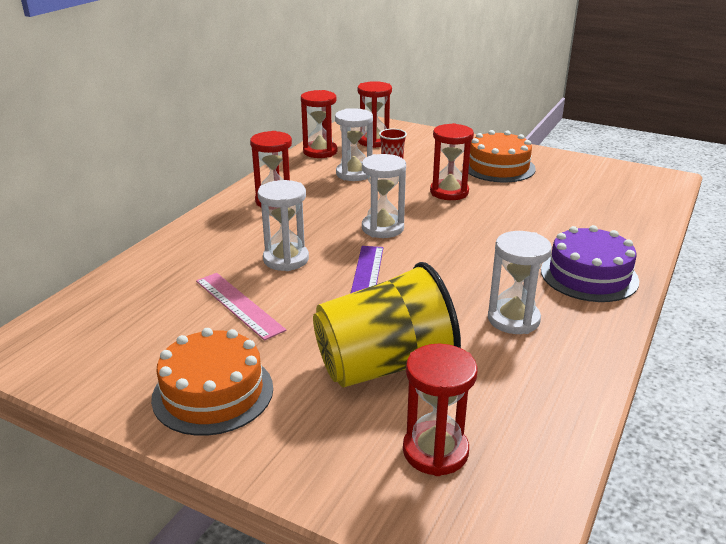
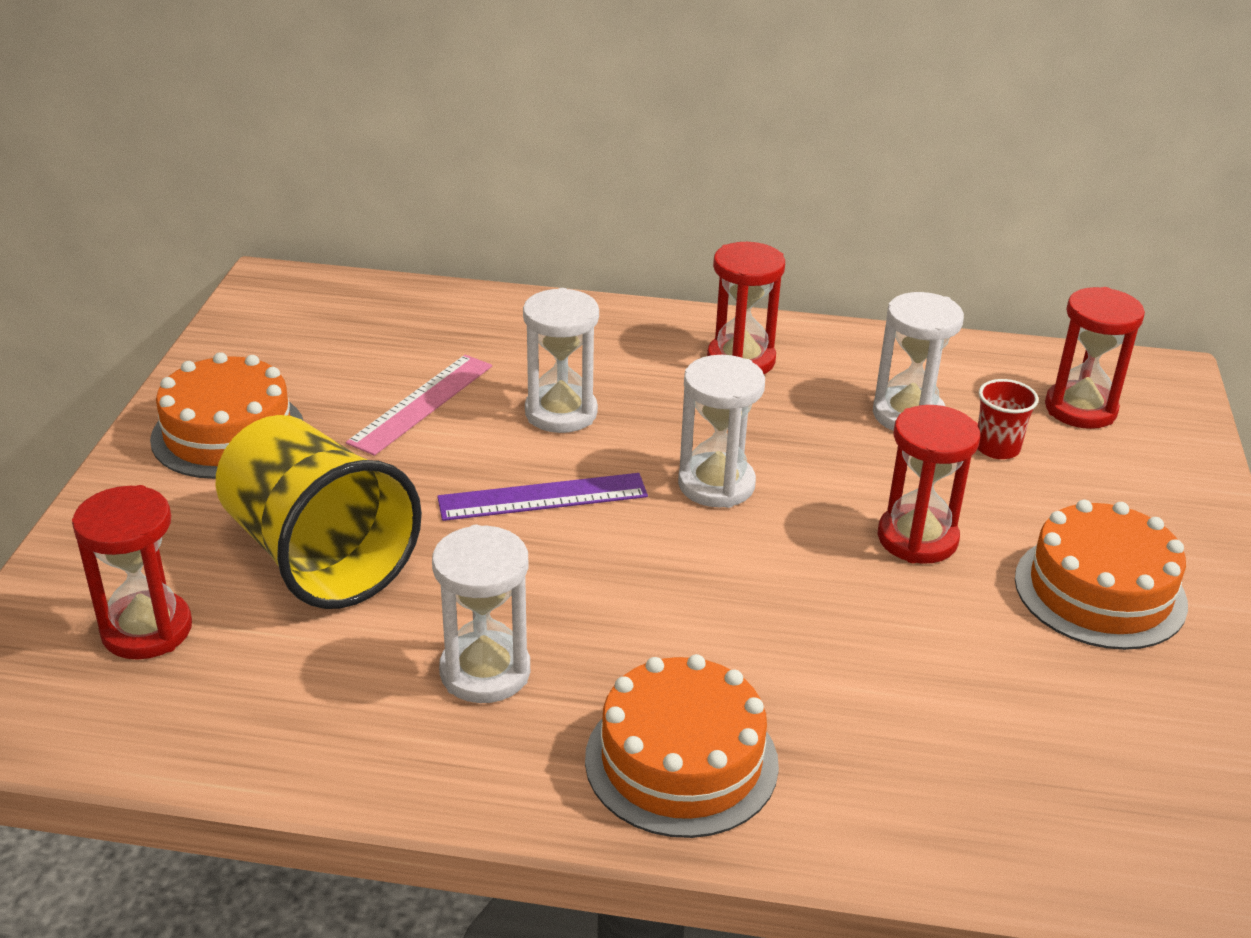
camera: 70 degrees right, 5 degrees up
red hourglass [301,90,337,158] -> none
purple cake [541,225,639,302] -> orange cake [585,654,779,838]

